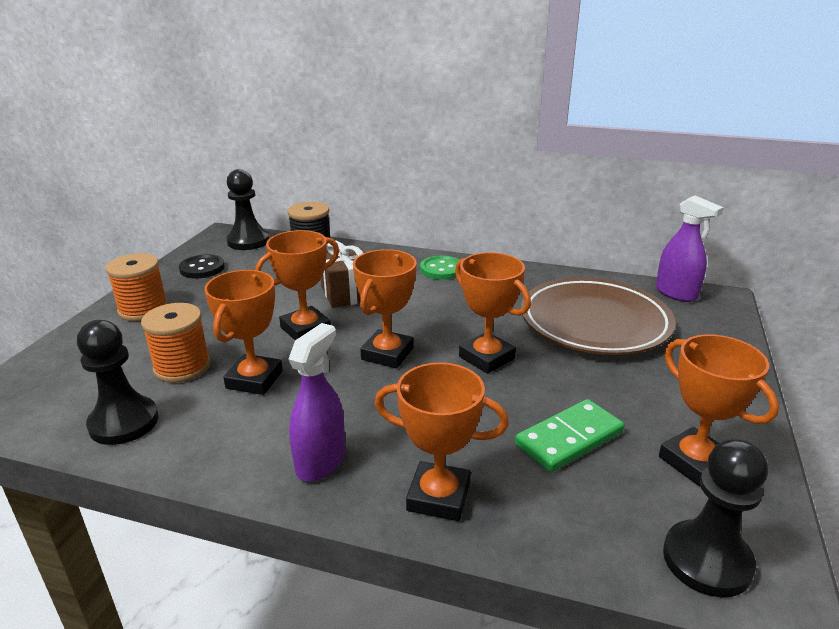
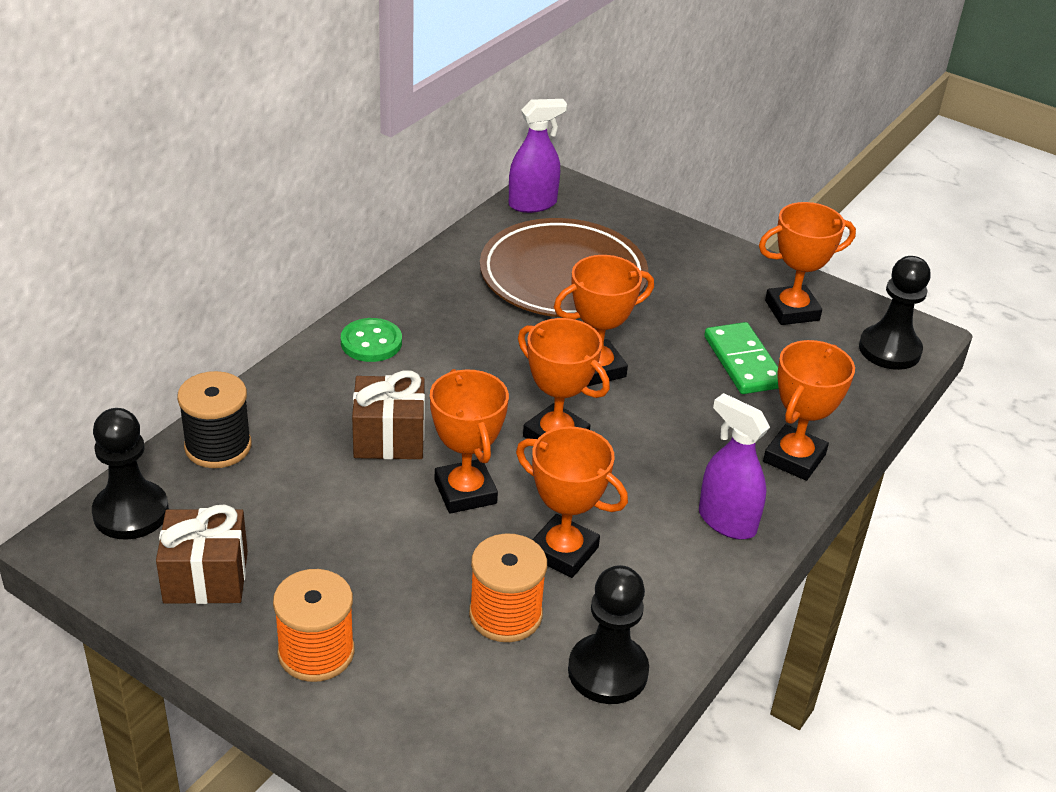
camera: 75 degrees left, 10 degrees up
black button [179,254,224,278] -> brown gift [156,504,248,604]

